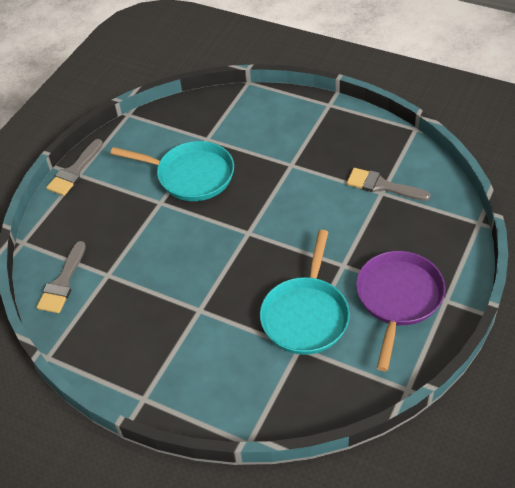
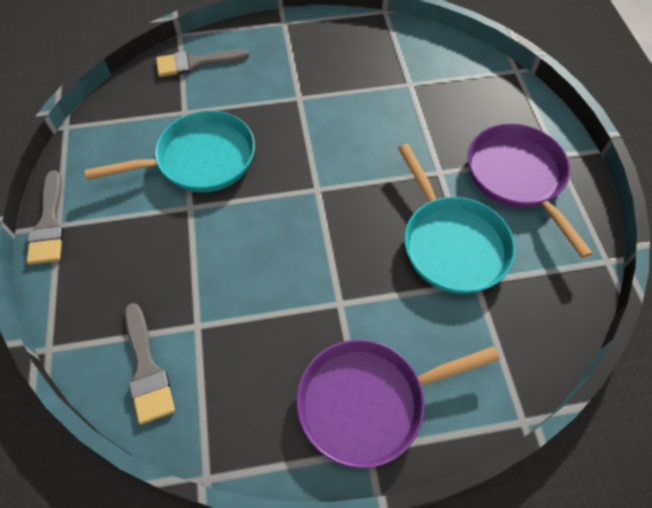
camera: 40 degrees left, 10 degrees up
grey brush [347,168,431,201] -> grey brush moved to [156,49,249,77]
none -> purple pan [296,340,500,468]

